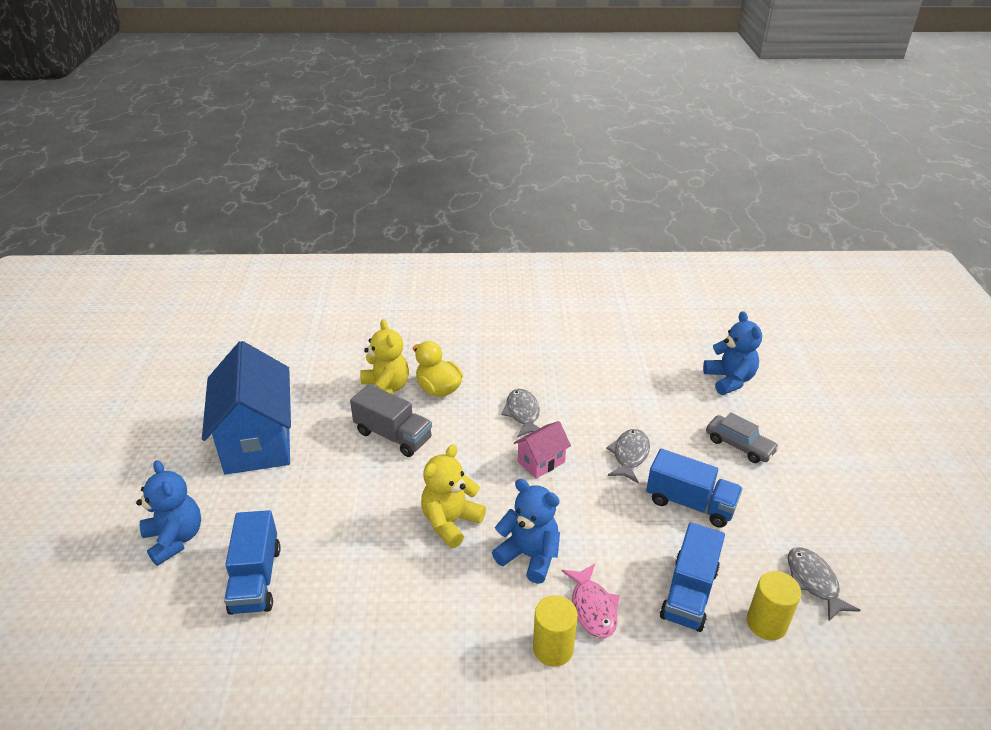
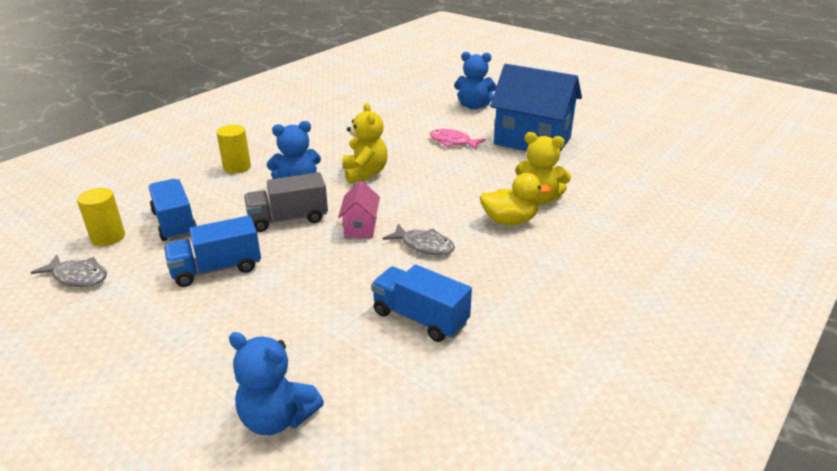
camera: 130 degrees right, 5 degrees down
blue truck [224,510,281,615] -> blue truck moved to [371,265,472,342]
grey truck [350,384,432,457] -> grey truck moved to [244,172,328,232]
pink fish [562,564,620,638] -> pink fish moved to [430,129,486,150]
grey fish [606,429,650,484] -> none
grey car [706,412,779,463] -> none

